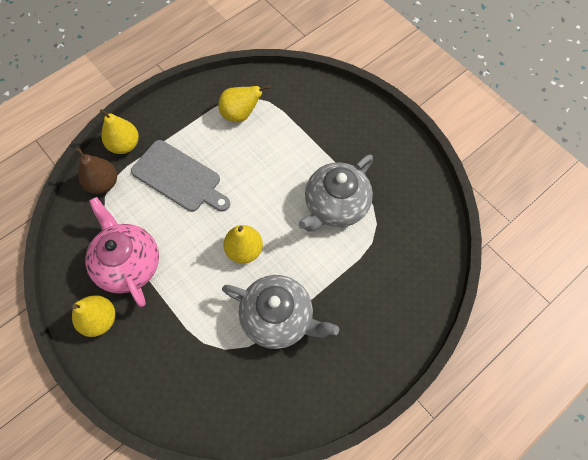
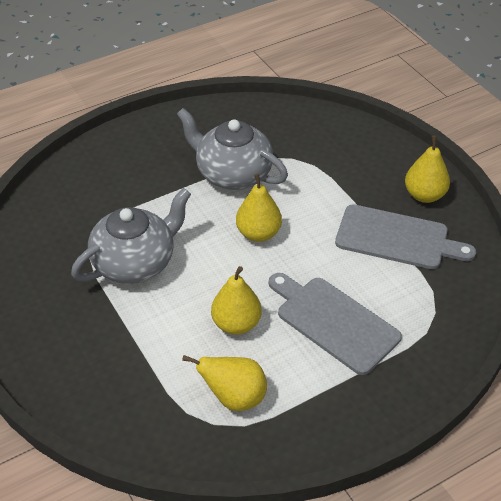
camera: 170 degrees left, 20 degrees down
brown pear [77,148,117,194] -> none
pink teapot [85,197,159,307] -> grey cutting board [335,204,476,269]
yellow pear [100,109,139,154] -> yellow pear moved to [211,266,262,335]

